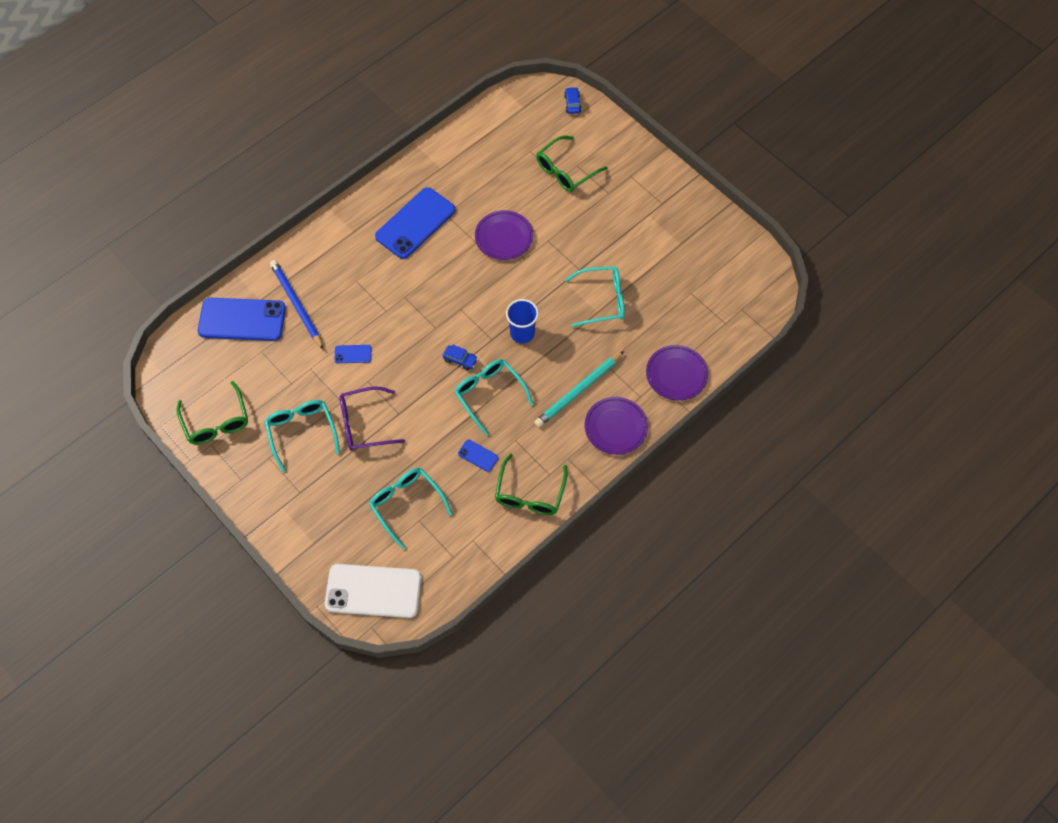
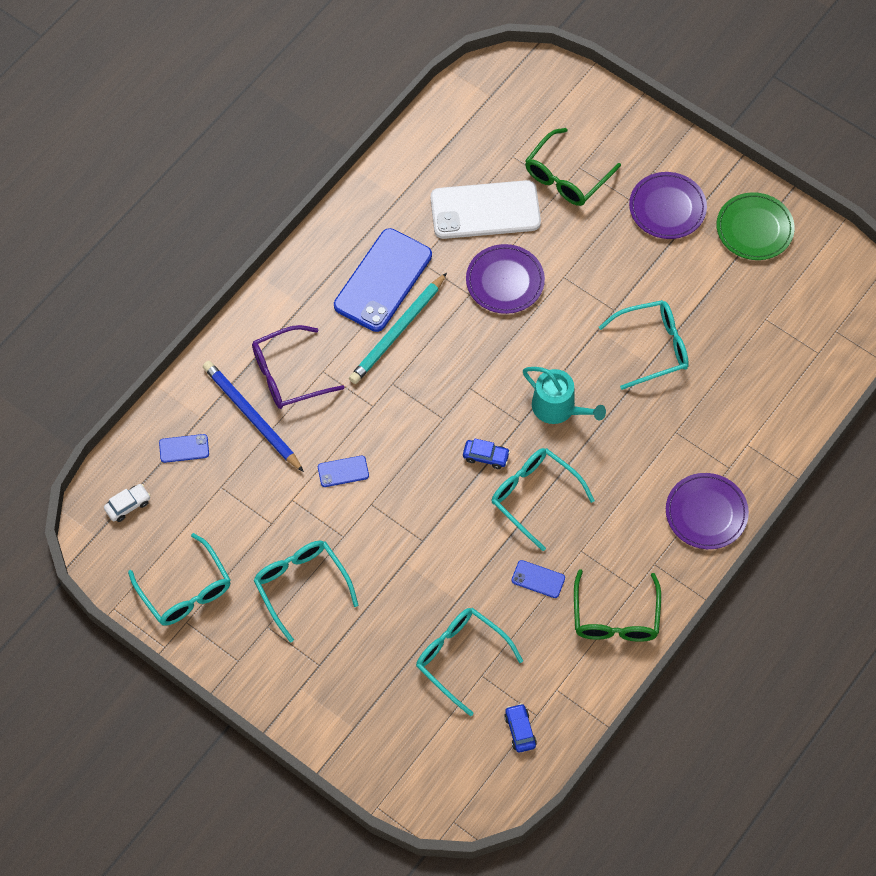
camera: 10 degrees left, 0 degrees up
green glasses [176,381,248,445] -> turquoise glasses [128,533,231,626]
blue phone [198,298,286,341] -> blue phone [159,434,209,463], size x0.43
white phone [325,564,422,618] -> white phone moved to [430,180,541,239]
purple glasses [340,386,405,451] -> purple glasses moved to [252,325,344,409]
blue cup [506,299,539,343] -> turquoise watering can [523,367,606,424]
turquoise pencil [534,351,624,427] -> turquoise pencil moved to [349,273,447,384]
blue car [564,87,582,114] -> blue car moved to [504,703,537,753]
purple plate [646,345,708,401] -> purple plate moved to [629,172,707,239]
none -> white car [104,484,151,522]
none -> green plate [716,192,795,260]

